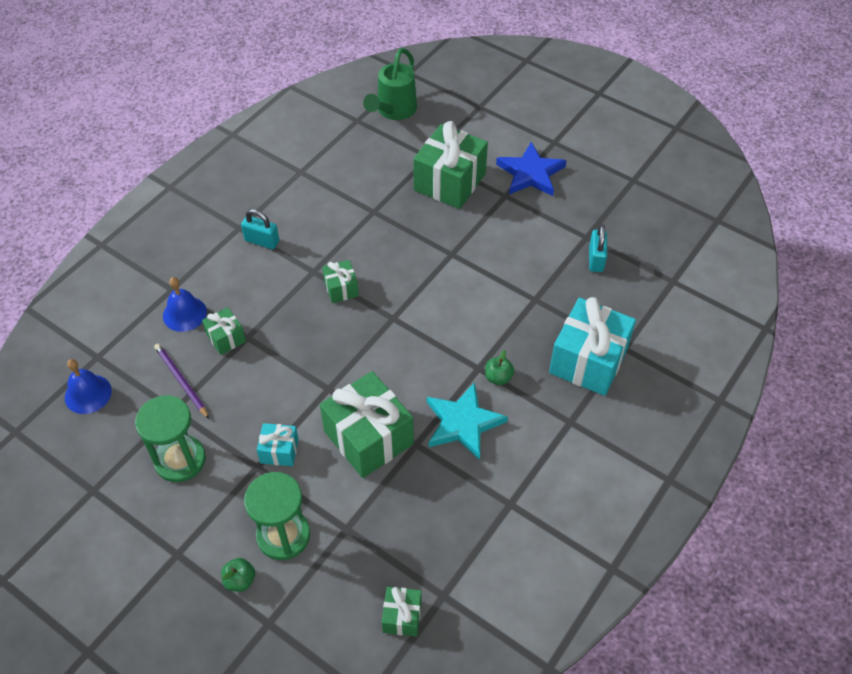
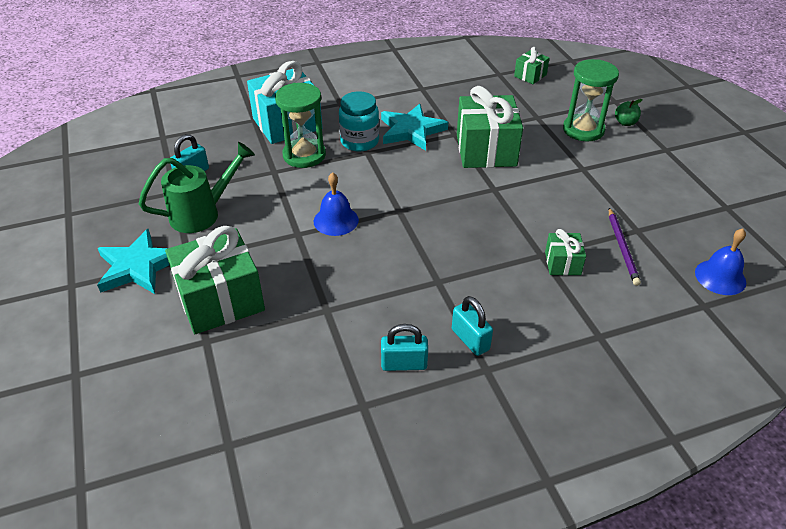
camera: 145 degrees left, 10 degrees down
green hourglass [135,395,206,482] -> green hourglass moved to [275,83,326,168]
blue bell [163,277,207,332] -> blue bell moved to [314,172,359,236]
turquoise gift [257,423,299,466] -> none
green gift [322,260,359,303] -> none
green watering can [363,48,417,120] -> green watering can moved to [139,142,255,233]
green apple [485,350,515,385] -> turquoise jar [339,91,379,152]
blue star [496,142,567,196] -> turquoise star [97,229,169,294]
none -> turquoise padlock [381,324,428,371]

